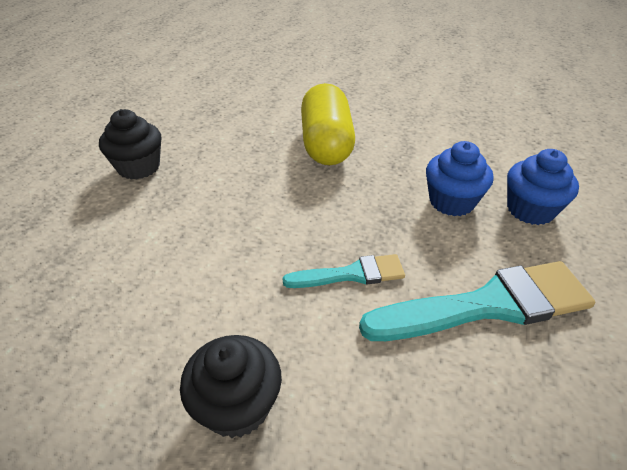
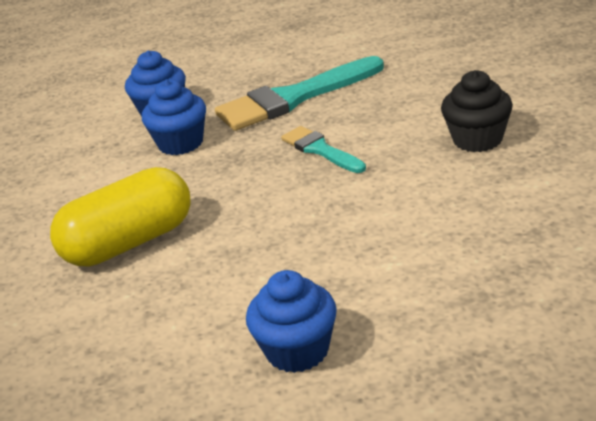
camera: 115 degrees left, 10 degrees down
black cupcake [99,109,161,180] -> blue cupcake [246,270,337,373]
turquoise brush [359,261,595,341] -> turquoise brush turned 75 degrees counterclockwise [215,56,384,131]

